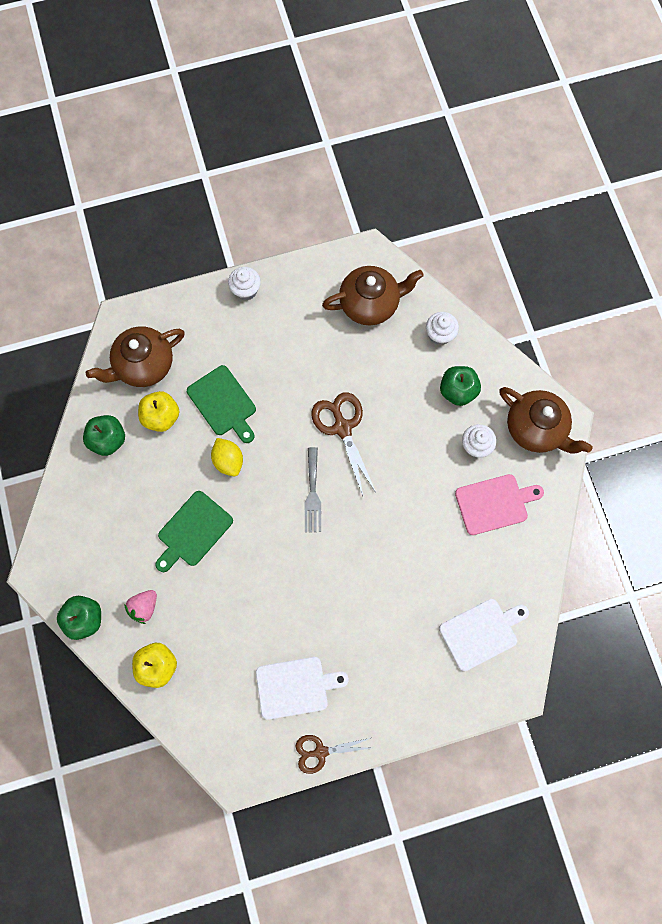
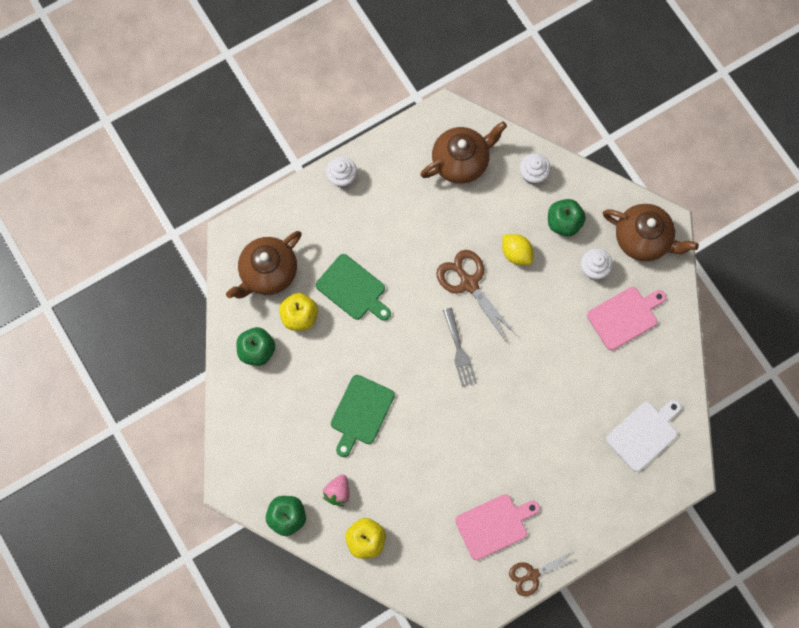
camera: 15 degrees left, 0 degrees up
yellow lemon [211,438,243,476] -> yellow lemon moved to [502,234,534,265]
white cutting board [256,657,349,720] -> pink cutting board [455,494,540,560]

